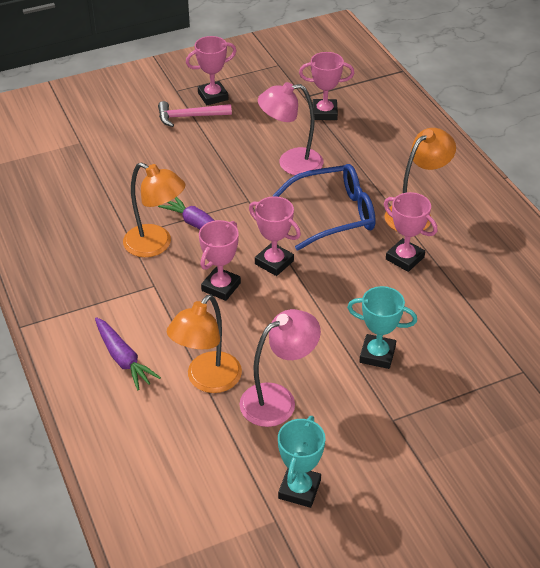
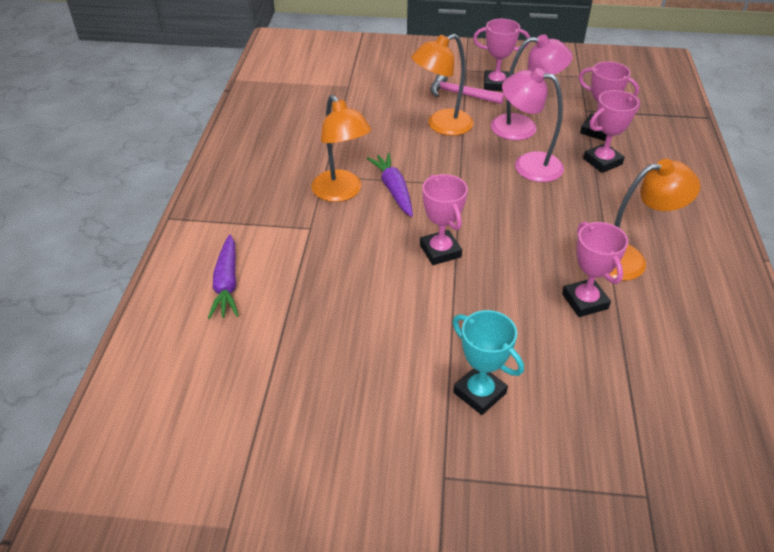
camera: 30 degrees right, 0 degrees up
orange lamp [167,295,242,393] -> orange lamp moved to [411,34,474,136]
pink trophy [199,220,241,301] -> pink trophy moved to [583,90,640,173]
pink lamp [239,309,321,427] -> pink lamp moved to [491,34,573,140]
blue glasses [273,164,375,251] -> none
turquoise trophy [278,416,326,508] -> none

